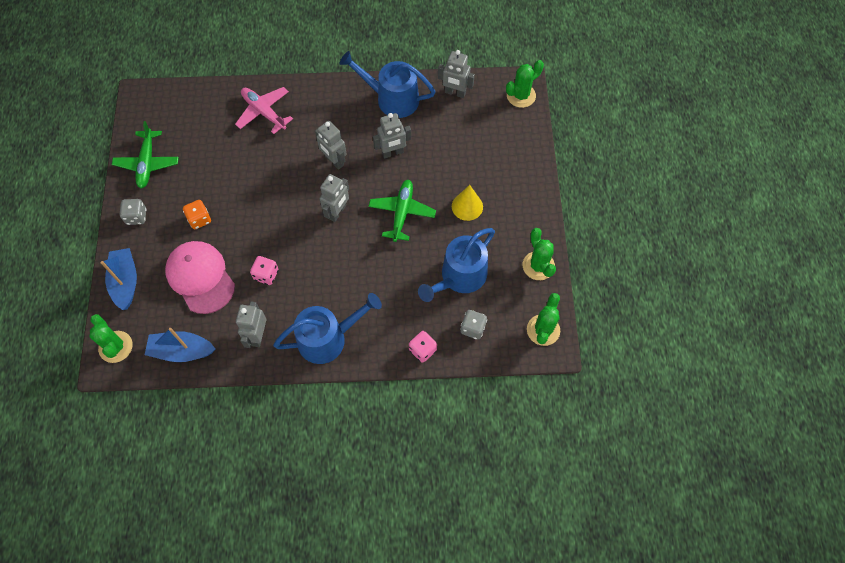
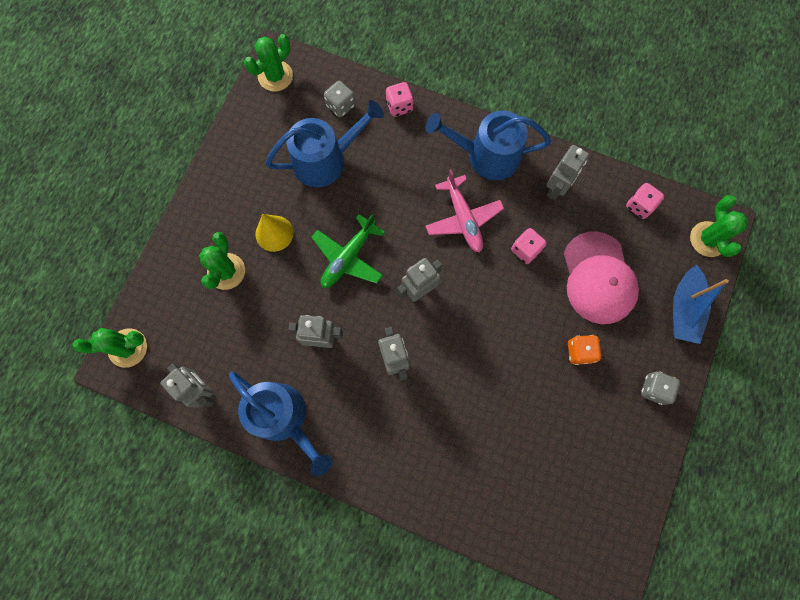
camera: 155 degrees left, 10 degrees up
green plane [112,121,179,188] -> none
blue boat [145,328,215,362] -> pink dice [626,183,664,219]
pink plane [235,87,293,134] -> pink plane moved to [426,169,504,253]
green cactus [523,228,556,280] -> green cactus moved to [199,232,245,290]

